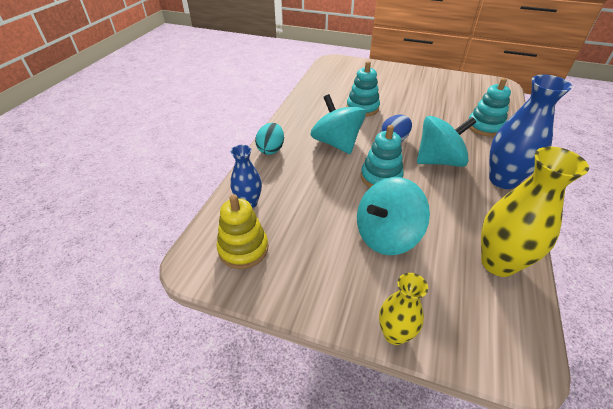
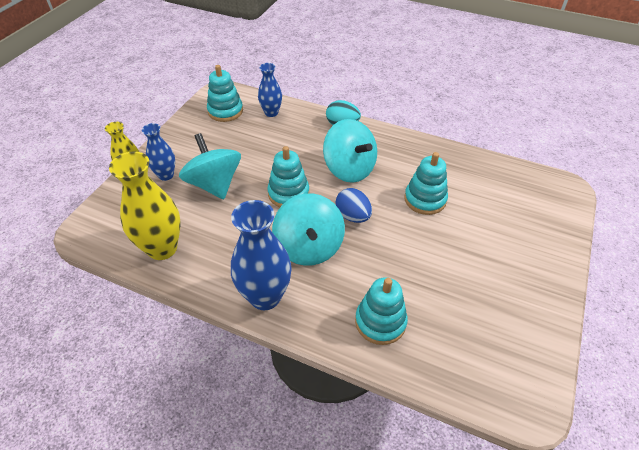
camera: 95 degrees right, 5 degrees up
yellow stacking toy [217,194,268,269] -> turquoise stacking toy [207,65,243,122]
turquoise spinning top [311,94,366,154] -> turquoise spinning top turned 75 degrees clockwise [323,119,377,183]
none -> blue vase [142,123,175,181]

